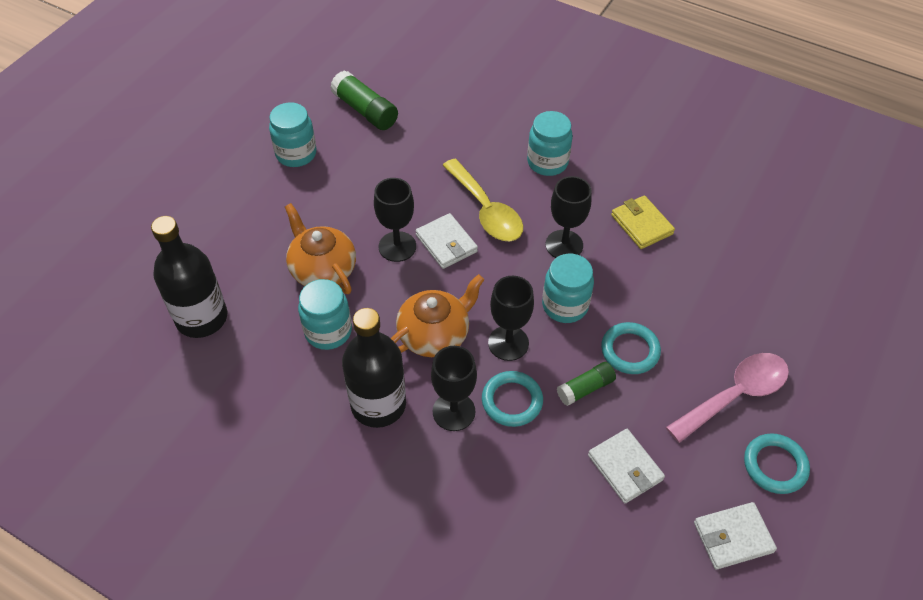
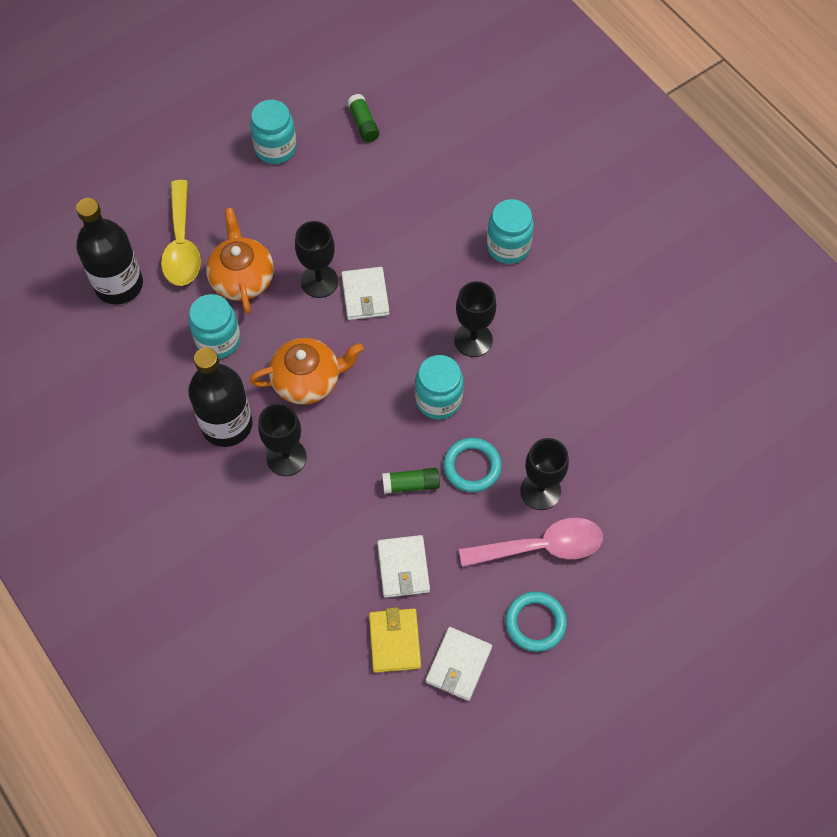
camera: 25 degrees right, 10 degrees up
green glue stick [330,70,398,130] -> green glue stick [347,94,379,142], size x0.63
yellow spoon [442,159,523,241] -> yellow spoon moved to [161,180,201,286]
turquoise ring [482,371,543,427] -> none
black goblet [488,276,534,361] -> black goblet moved to [520,438,569,510]
yellow wallet [611,195,675,249] -> yellow wallet moved to [369,607,421,673]
white wallet [694,502,777,570] -> white wallet turned 75 degrees counterclockwise [426,627,492,701]

